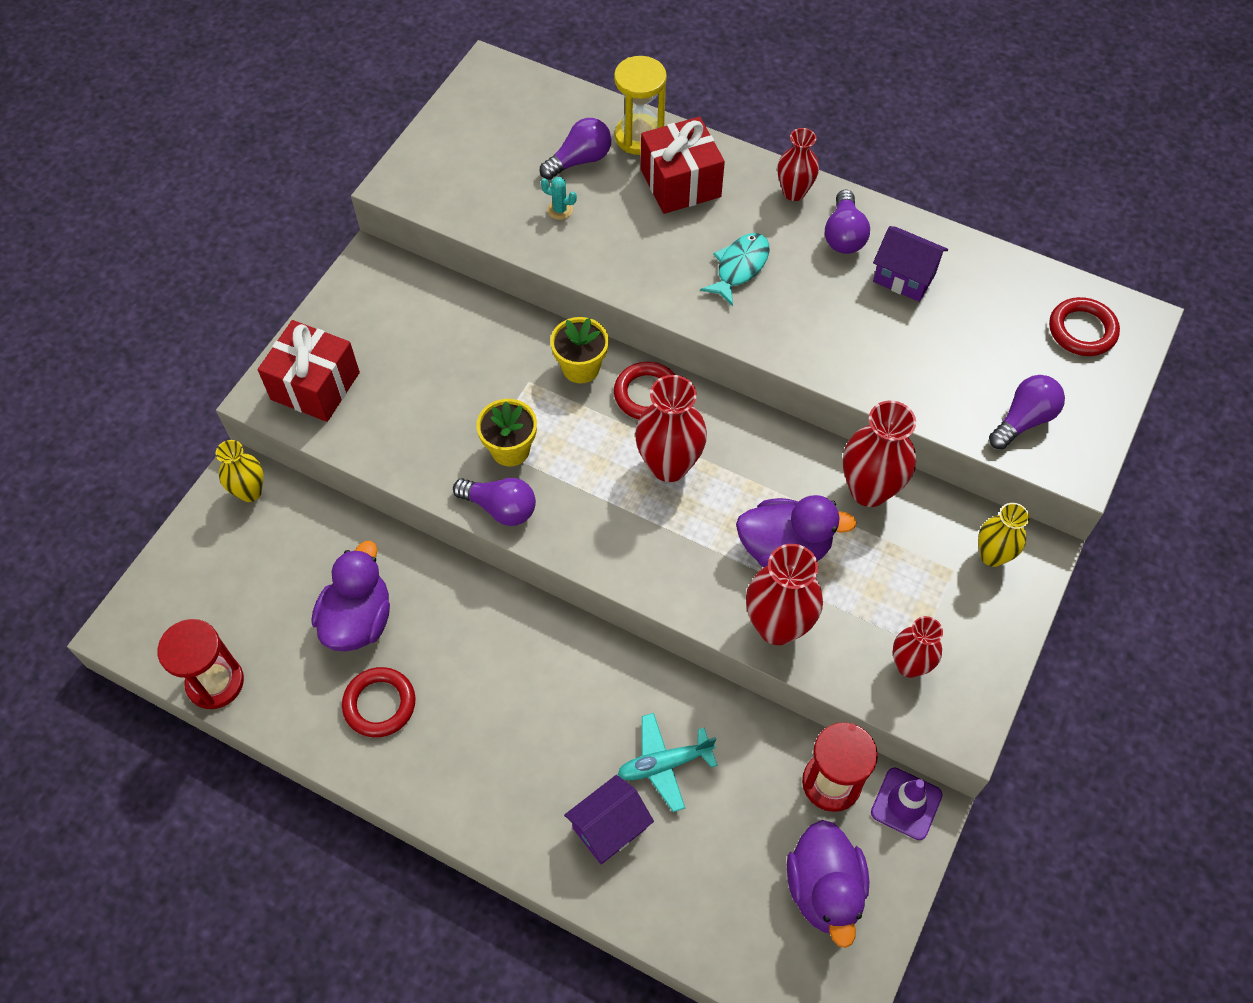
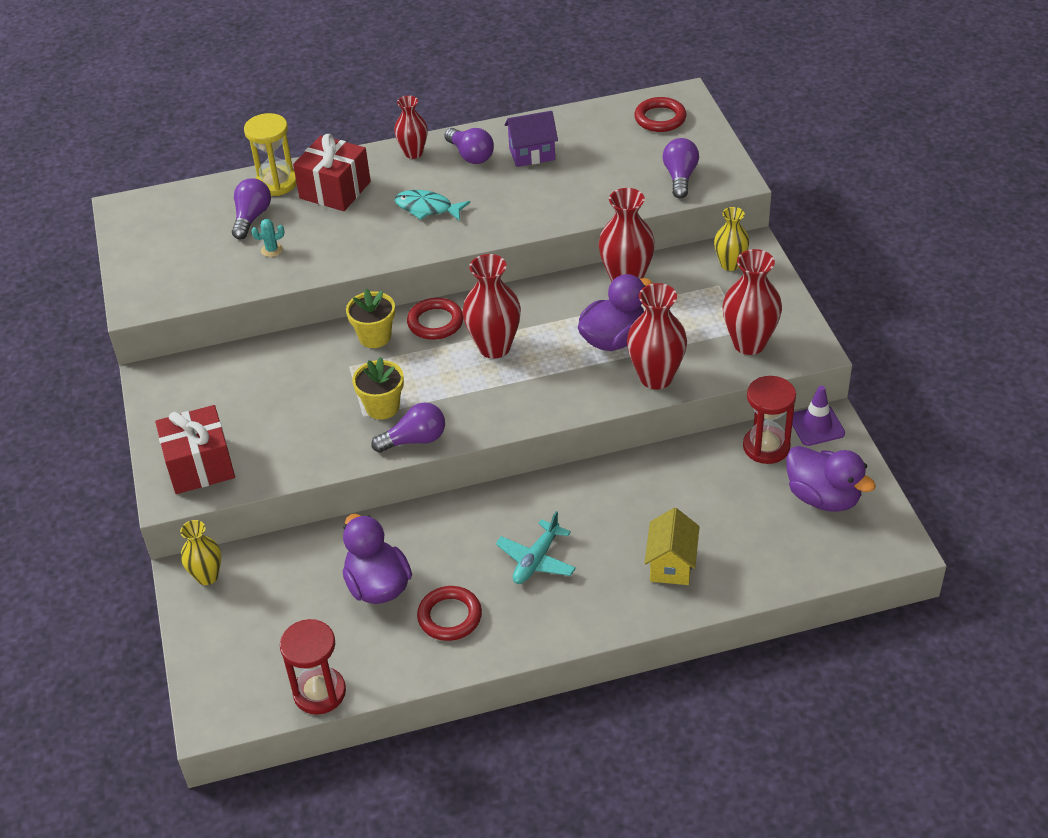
camera: 40 degrees left, 15 degrees down
purple house [564,775,654,864] -> yellow house [645,508,700,585]
turquoise plane [618,713,717,812] -> turquoise plane moved to [496,511,576,584]
turquoise fish [700,233,769,306] -> turquoise fish turned 60 degrees counterclockwise [394,190,470,221]
red vase [893,616,943,678] -> red vase [723,249,782,355], size x1.58

